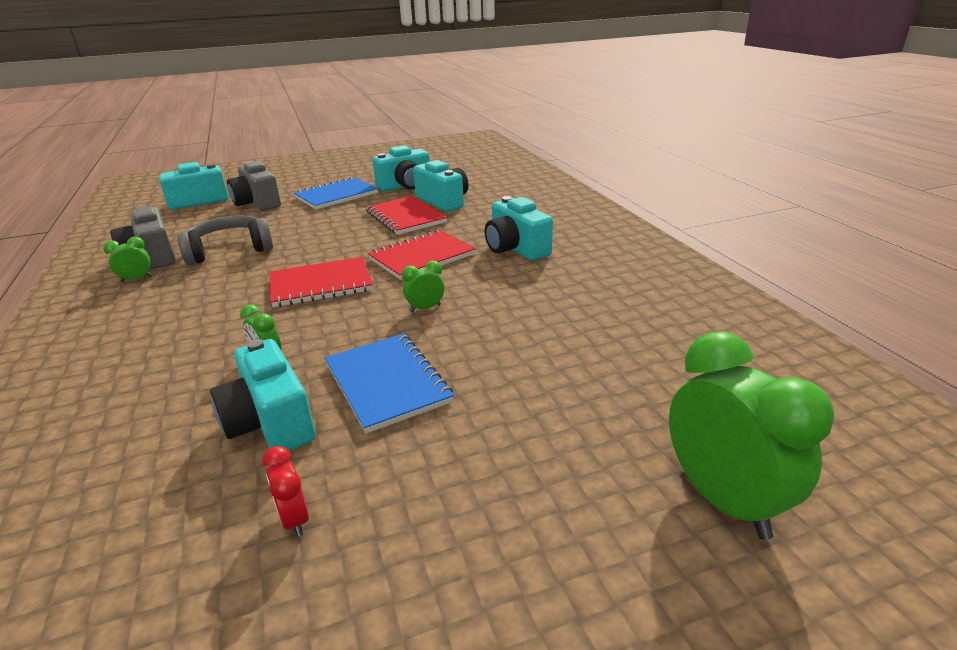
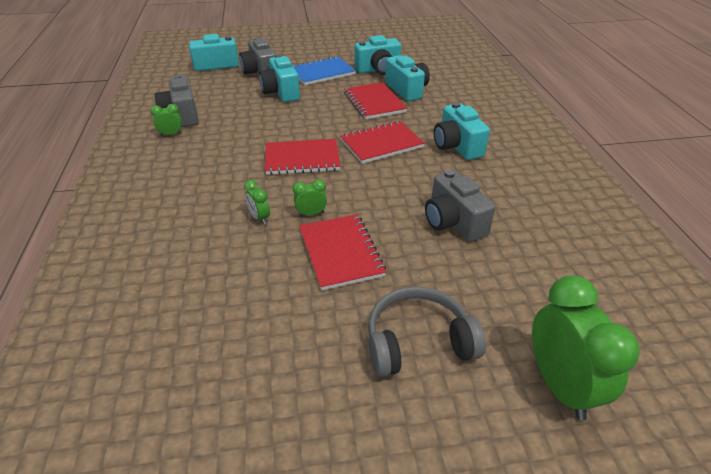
camera: 10 degrees right, 10 degrees up
grey headphones [177,215,273,265] -> grey headphones moved to [368,286,486,377]
turquoise camera [210,339,315,451] -> turquoise camera moved to [259,54,300,102]
red clock [262,446,309,537] -> none
blue notebook [325,334,454,433] -> red notebook [299,214,386,290]
green clock [402,261,444,312] -> green clock moved to [293,179,327,216]
none -> grey camera [425,170,495,242]

